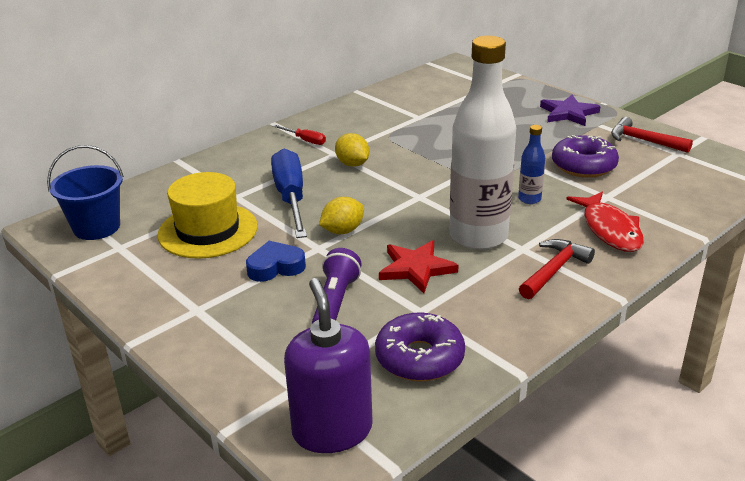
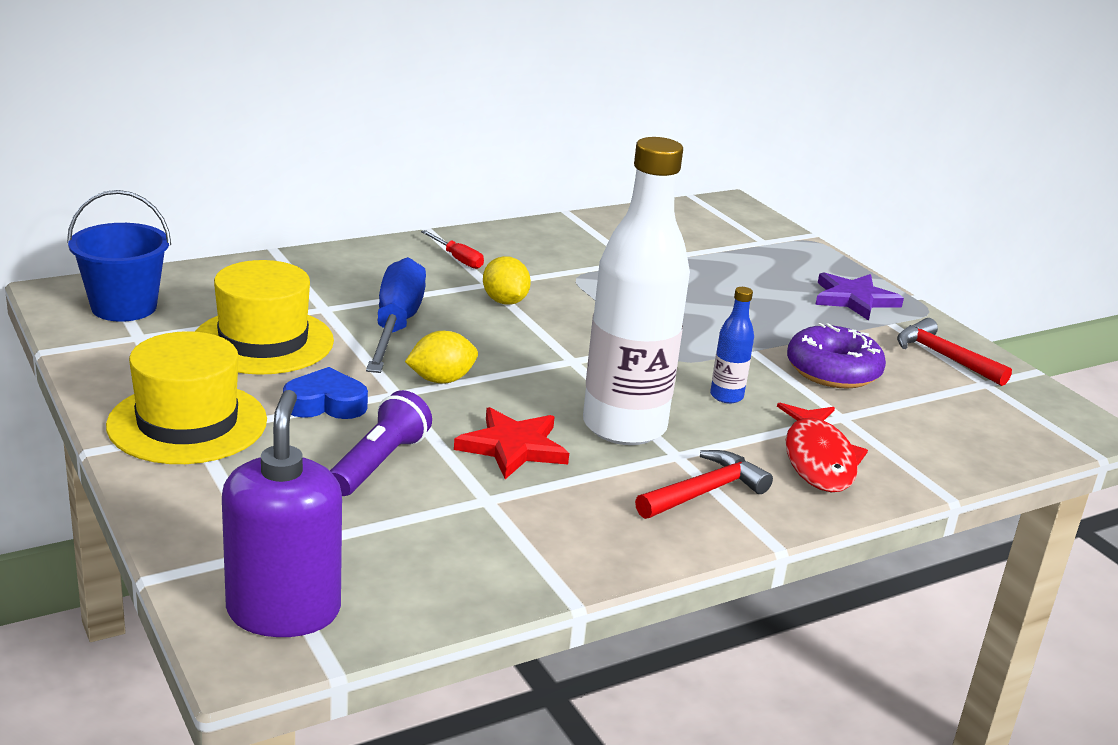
camera: 10 degrees right, 5 degrees down
purple donut [375,312,465,381] -> none
none -> yellow hat [106,331,267,464]

